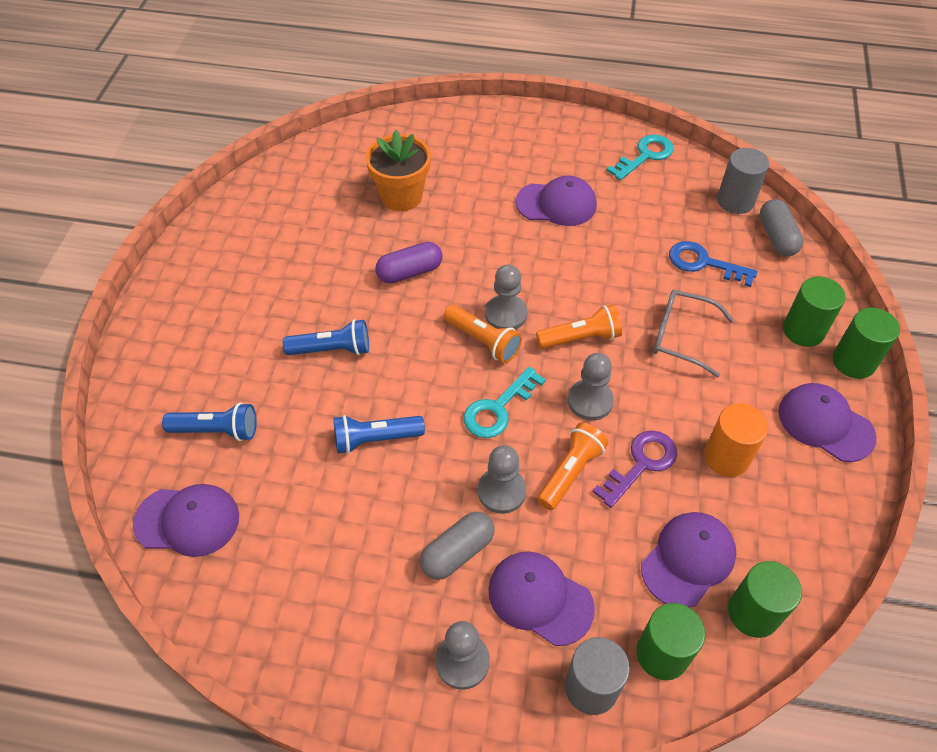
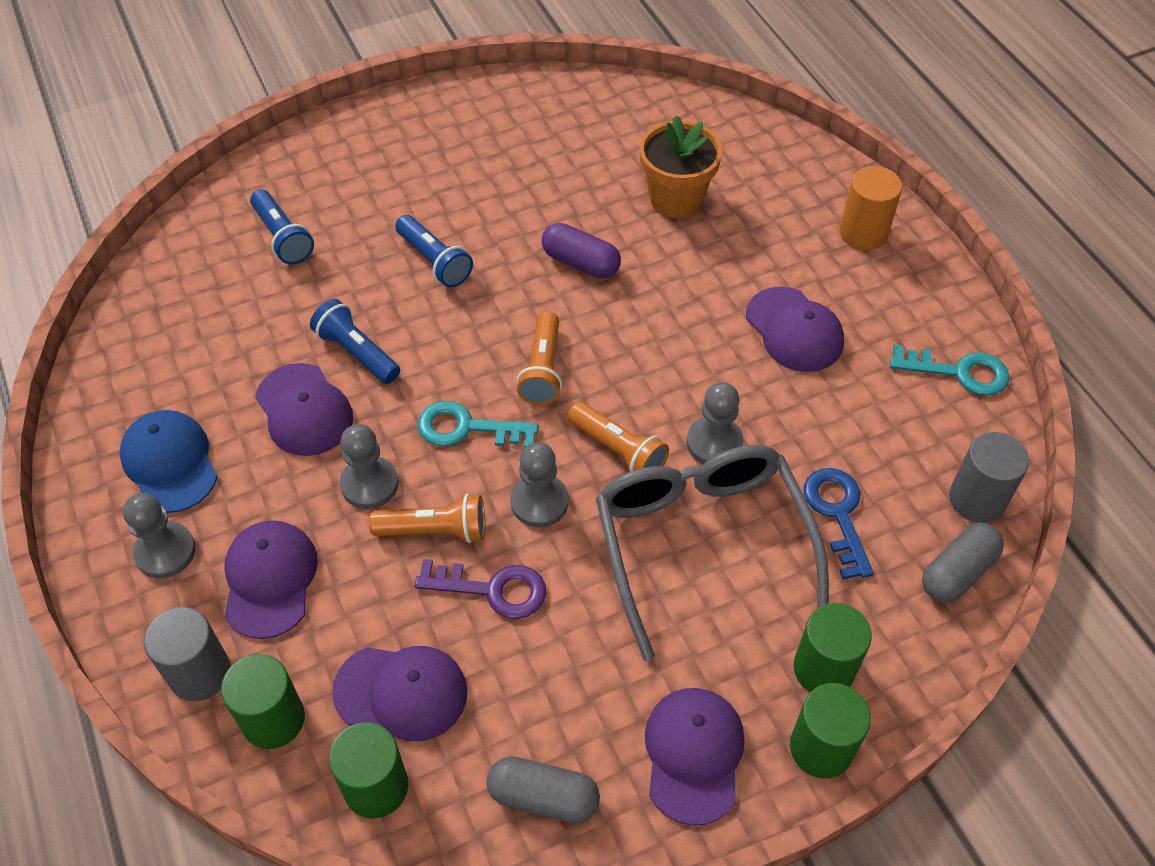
camera: 55 degrees right, 0 degrees up
purple cap [133,484,239,557] -> purple cap moved to [255,363,353,456]
grey capsule [420,512,495,580] -> grey capsule moved to [487,756,600,823]
grey pawn [485,264,527,330] -> grey pawn moved to [687,382,744,464]
grey glasses [653,290,734,377] -> grey glasses [596,445,829,661], size x1.78
orange cylinder [704,403,768,477] -> orange cylinder moved to [840,166,902,250]
none -> blue cap [119,410,218,513]

